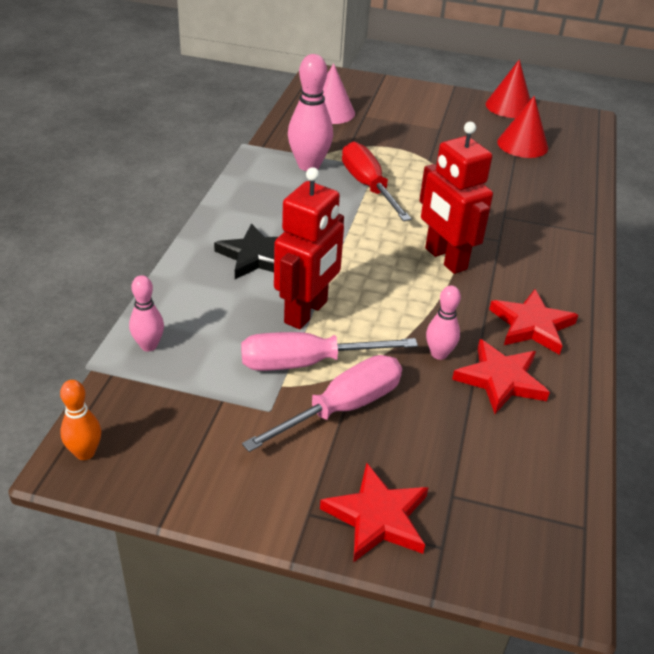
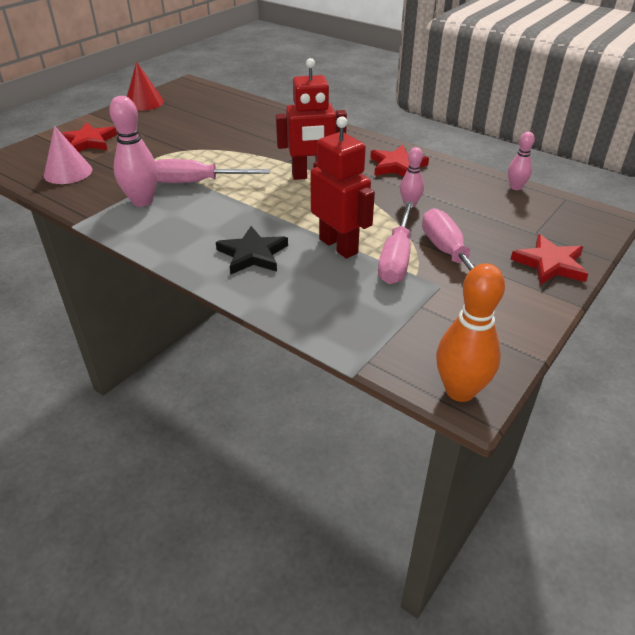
camera: 65 degrees left, 0 degrees up
orange bowling pin [60,380,101,460] -> orange bowling pin [436,263,505,402], size x1.76
pink bowling pin [129,275,164,352] -> pink bowling pin moved to [508,132,535,190]
red screwdriver [342,142,412,221] -> pink screwdriver [155,159,270,183]
red star [452,339,550,414] -> red star moved to [61,122,117,152]
red cone [497,96,548,158] -> none

